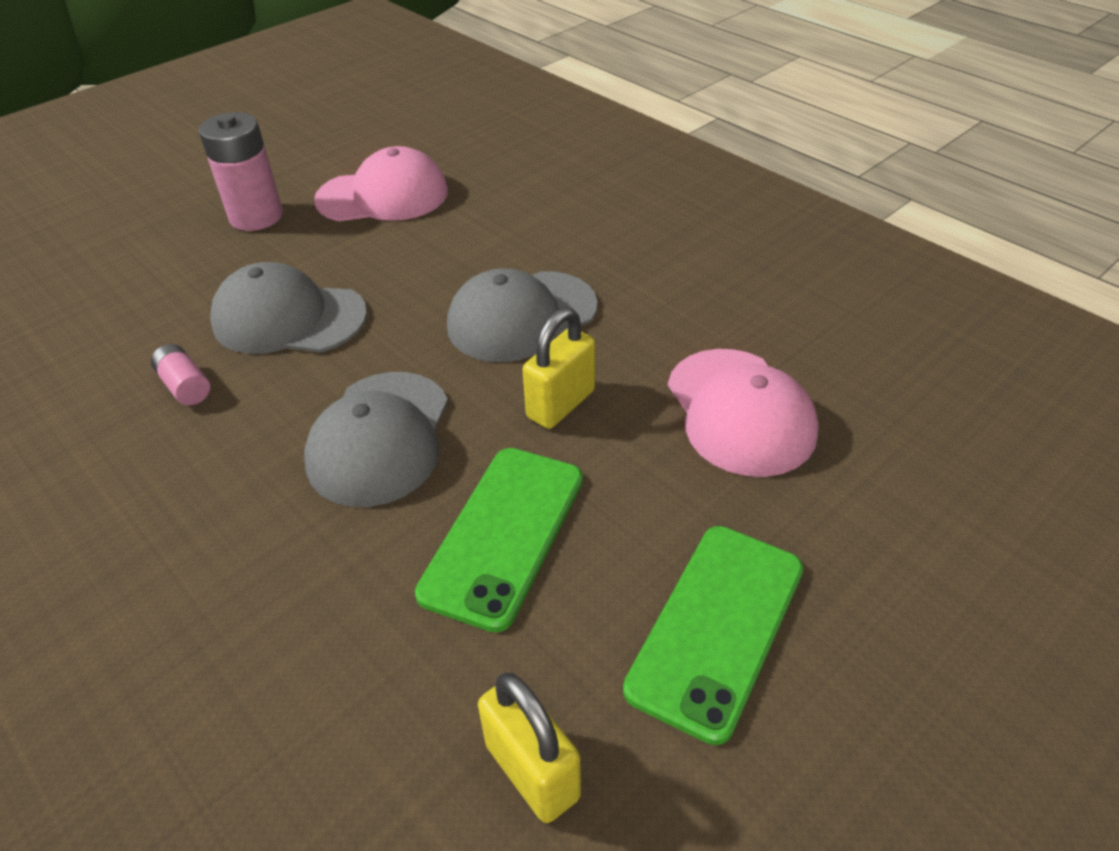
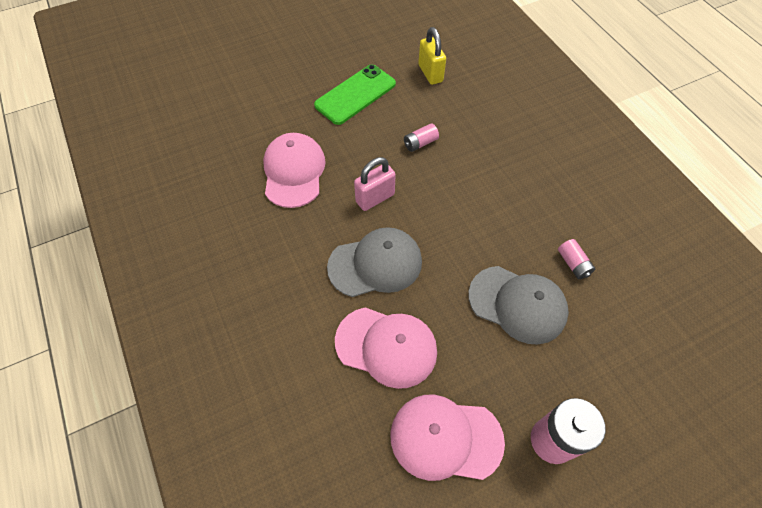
camera: 165 degrees left, 15 degrees up
grey cap [304,372,448,507] -> none
green phone [415,448,583,633] -> pink battery [404,123,439,152]
yellow padlock [523,308,595,429] -> pink padlock [354,157,396,211]
none -> pink cap [335,307,437,389]

